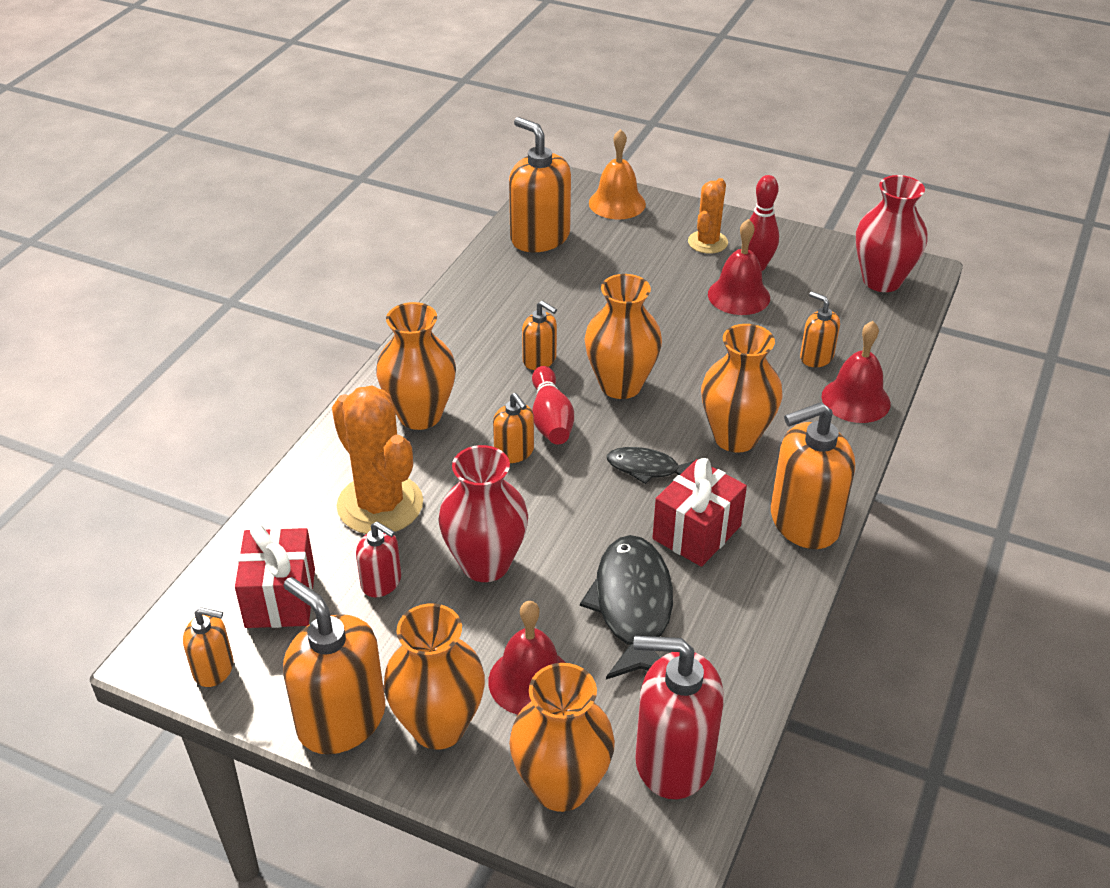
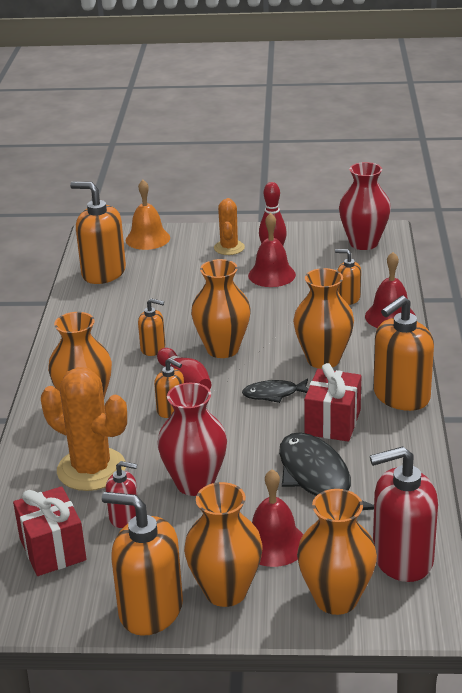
camera: 20 degrees left, 10 degrees down
orange soap dispenser [183,607,233,687] -> none

